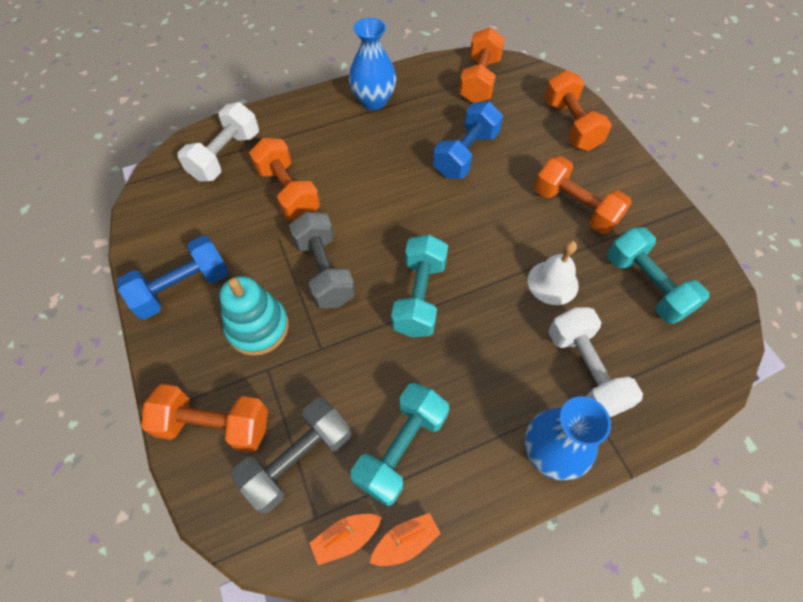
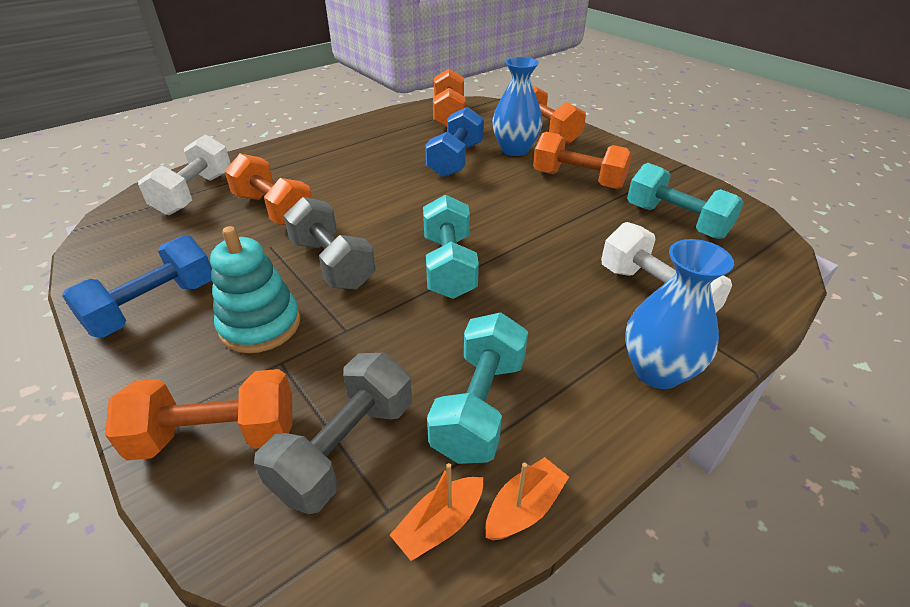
camera: 15 degrees left, 20 degrees down
blue vase [349,18,396,110] -> blue vase moved to [492,57,543,156]
white bell [527,241,579,305] -> none

